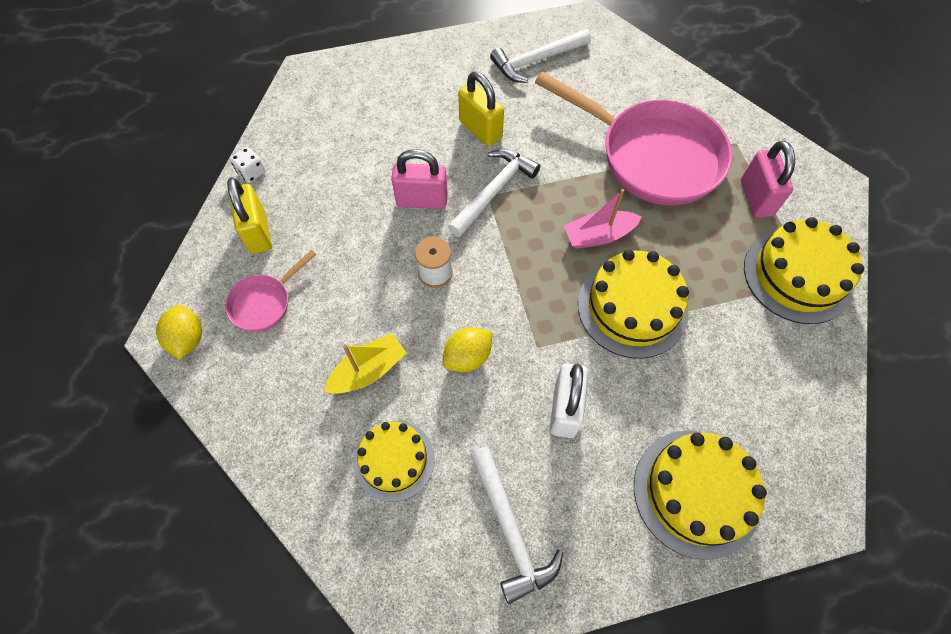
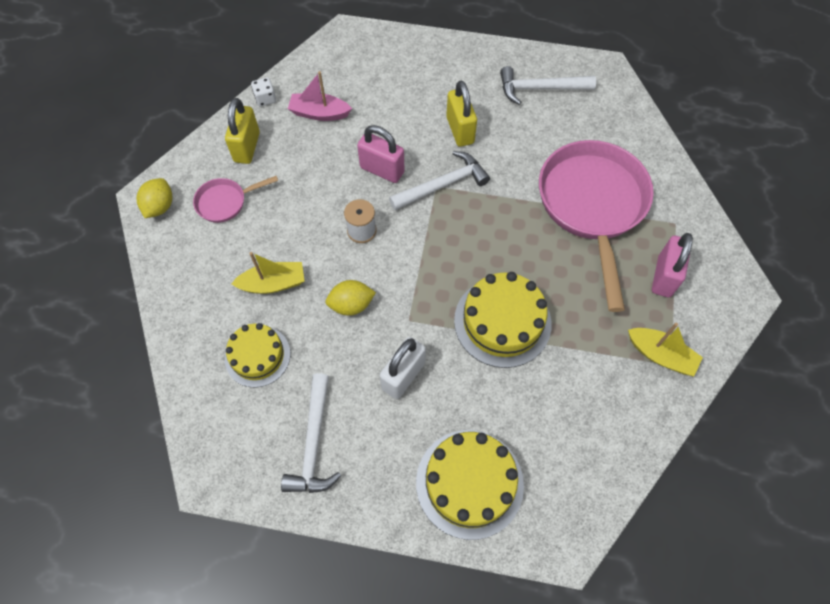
camera: 25 degrees right, 0 degrees up
pink pan [535,72,732,205] -> pink pan turned 150 degrees counterclockwise [539,140,654,312]
pink boat [564,189,642,249] -> pink boat moved to [288,71,352,121]
yellow cake [744,217,864,324] -> yellow boat [628,323,703,377]

